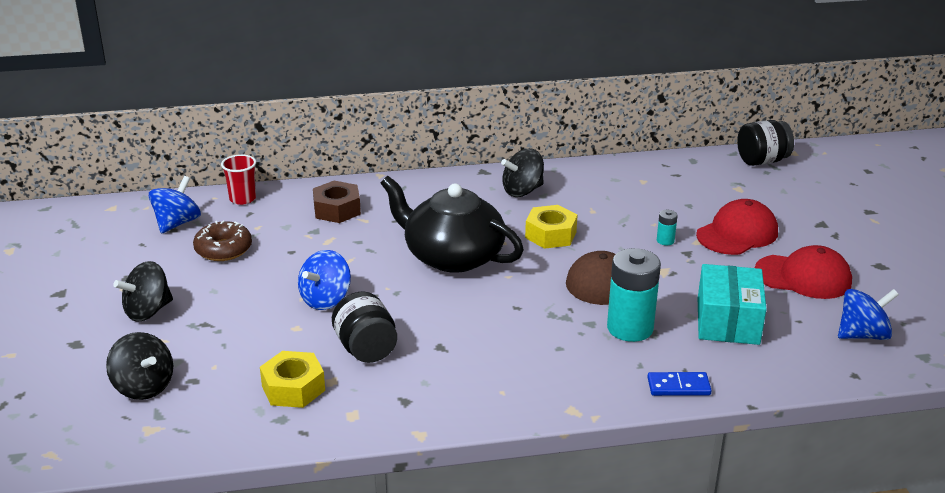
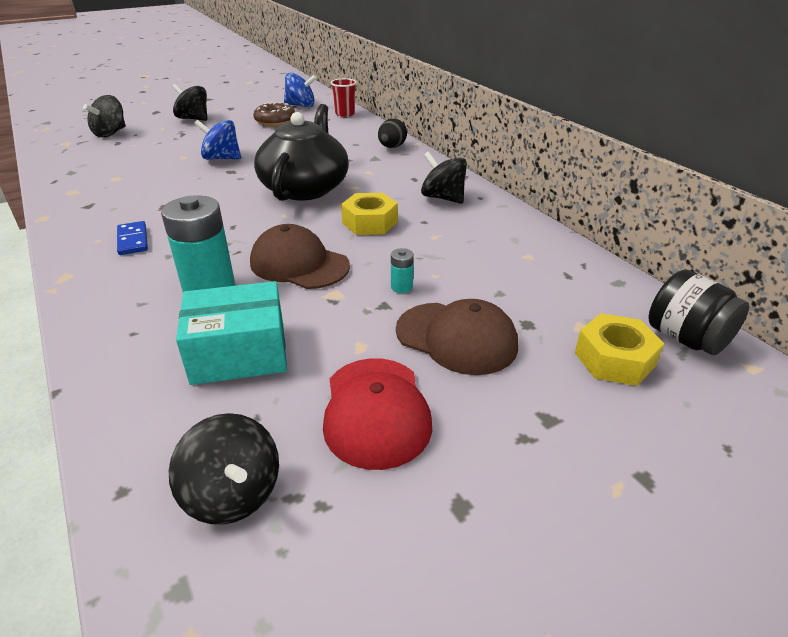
camera: 70 degrees right, 5 degrees up
yellow nut [260,351,325,408] -> yellow nut moved to [575,313,664,386]
brown nut [313,181,361,223] -> none
black jar [332,292,397,363] -> none
blue domino [647,372,712,396] -> blue domino moved to [117,221,148,255]
red cap [696,199,778,255] -> brown cap [396,299,518,375]
blue spinning top [838,289,899,340] -> black spinning top [169,413,279,525]
none -> black egg [378,119,407,148]

